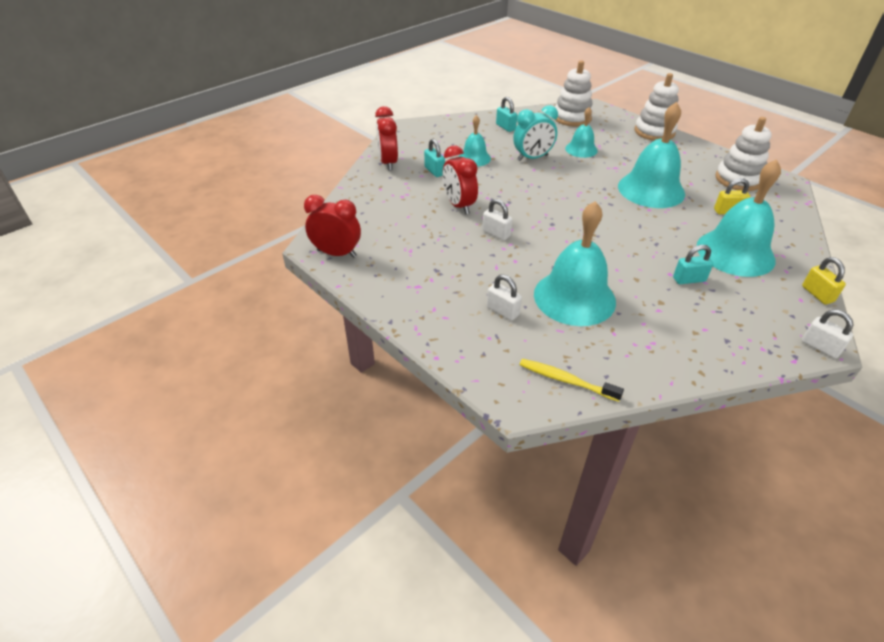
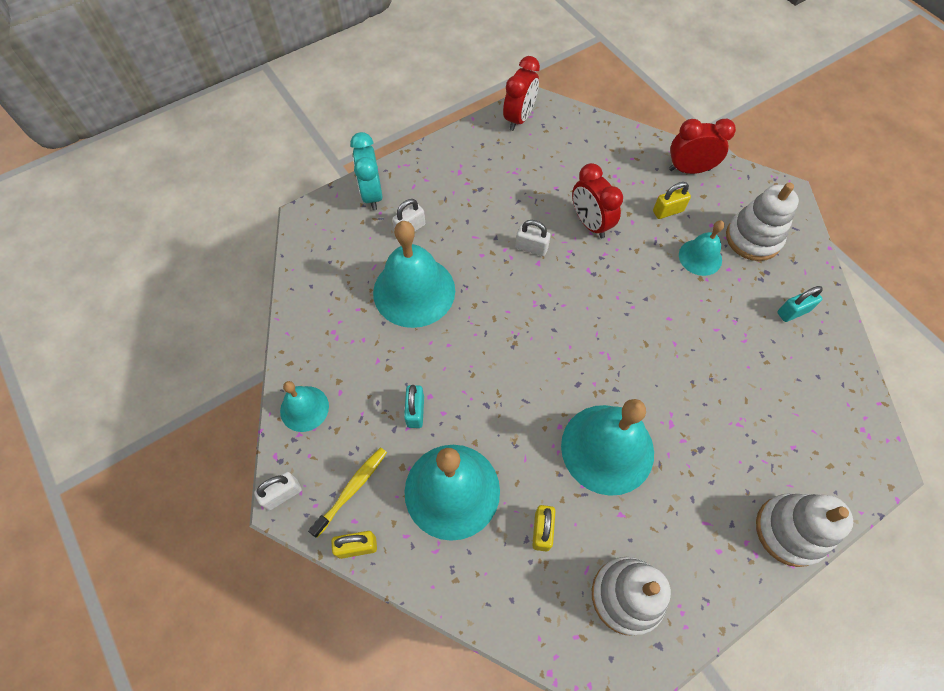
camera: 100 degrees right, 20 degrees up
turquoise padlock [424,139,445,177] -> yellow padlock [653,182,691,219]
red clock [443,145,478,214] -> red clock turned 105 degrees counterclockwise [572,163,623,238]
white padlock [482,199,513,240] -> white padlock turned 60 degrees clockwise [516,220,551,256]
turquoise clock [513,105,558,161] -> turquoise clock moved to [350,132,382,210]
yellow toothbrush [520,359,624,402] -> yellow toothbrush moved to [308,447,387,538]
white stacking toy [554,60,593,126] -> white stacking toy moved to [726,183,799,261]
turquoise bell [565,107,598,158] -> turquoise bell moved to [280,381,329,432]

